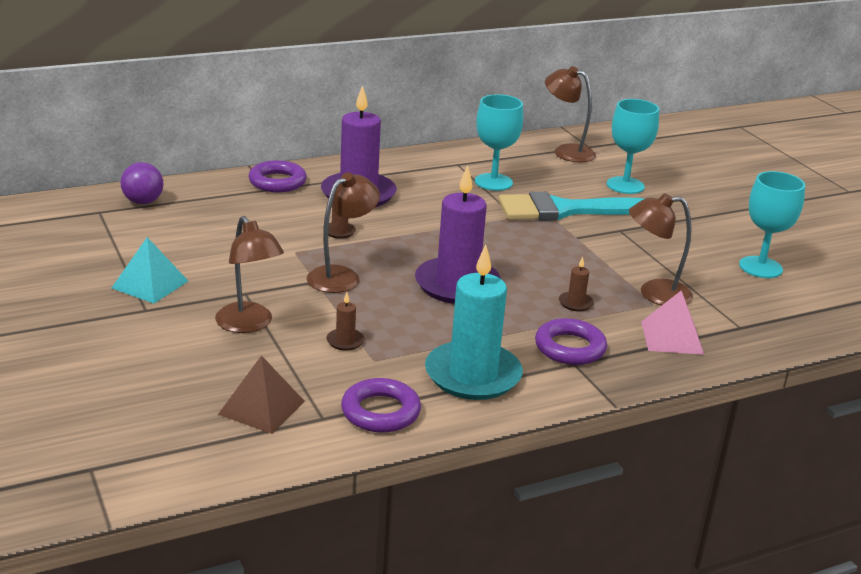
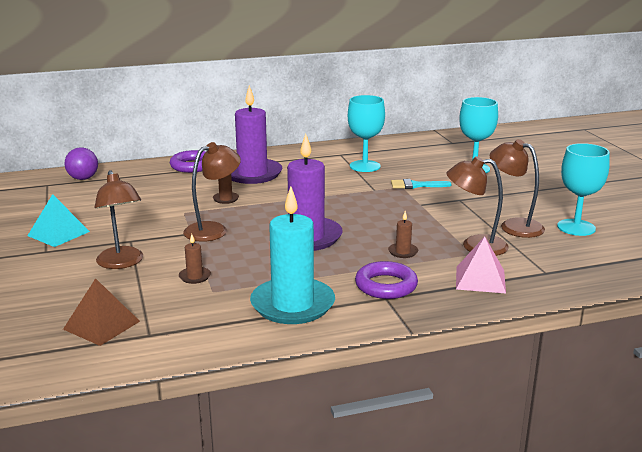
camera: 10 degrees right, 5 degrees down
purple ring [341,378,421,433] -> none
turquoise brush [498,192,644,221] -> turquoise brush [391,179,451,189], size x0.47
brown lamp [545,66,596,162] -> brown lamp moved to [490,139,545,238]

